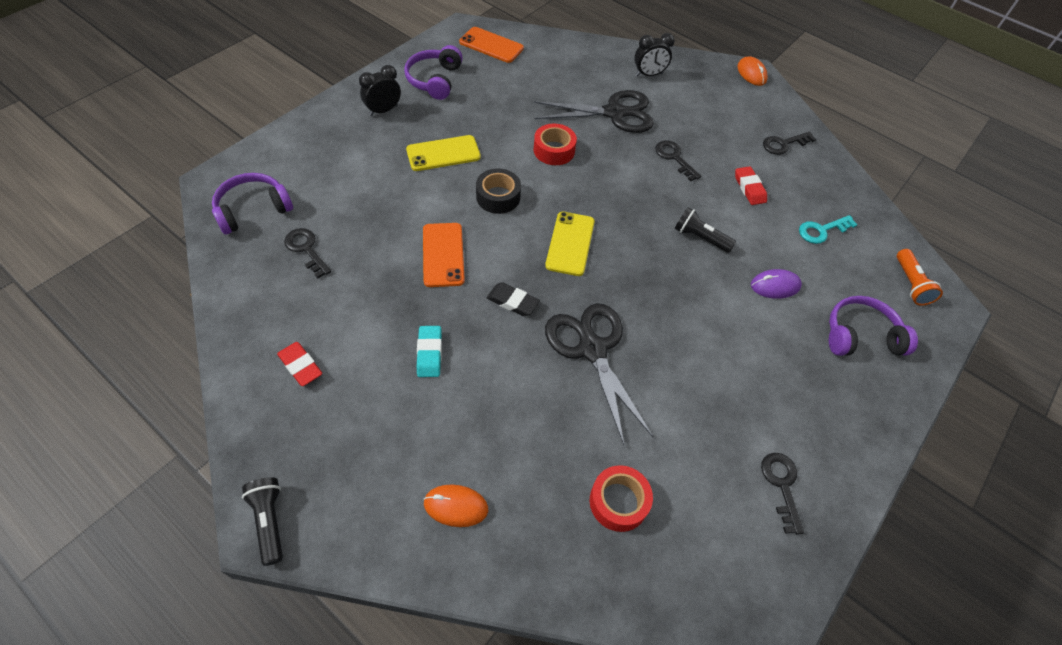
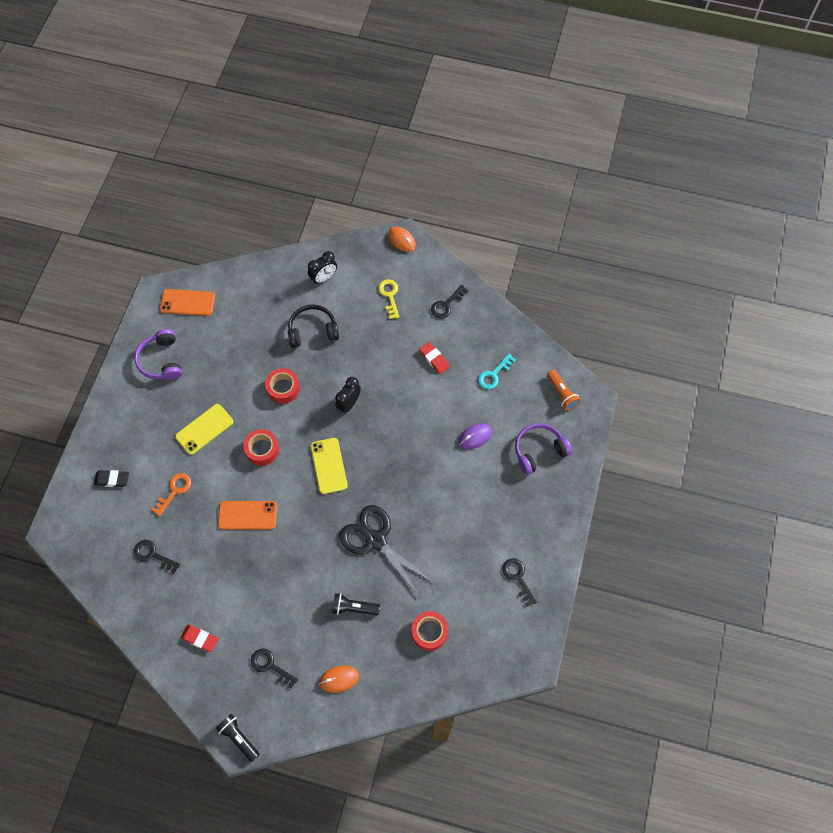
camera: 20 degrees left, 10 degrees up
purple headphones [212,173,293,234] -> none
black clock [359,65,401,116] -> black clock moved to [335,377,361,414]
turquoise eraser [417,326,442,377] -> none
orange phone [423,223,465,287] -> orange phone turned 60 degrees counterclockwise [218,501,277,530]
black tape [476,168,521,214] -> red tape [243,429,279,466]
black eraser [487,282,540,316] -> black eraser moved to [94,470,129,487]
black scissors [533,90,654,133] -> black headphones [288,305,339,348]
black key [655,140,702,181] -> black key moved to [251,648,298,689]
black flashlight [675,207,736,253] -> black flashlight moved to [332,593,380,615]
none -> orange key [152,473,191,516]
none -> yellow key [378,279,399,319]

